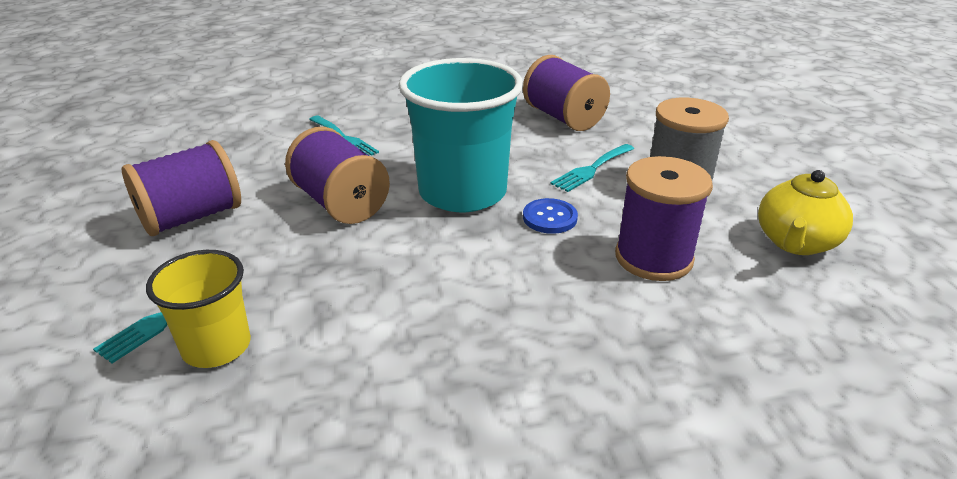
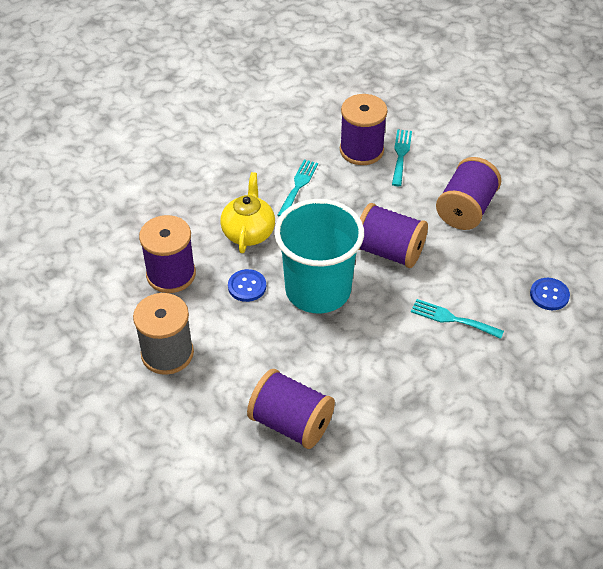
camera: 155 degrees right, 15 degrees up
yellow cup [146,250,251,368] -> purple spool [340,94,388,165]
turquoise fork [550,144,634,192] -> turquoise fork moved to [277,160,318,217]
yellow teapot [758,170,853,255] -> yellow teapot moved to [220,172,275,253]
none -> blue button [530,278,570,310]

